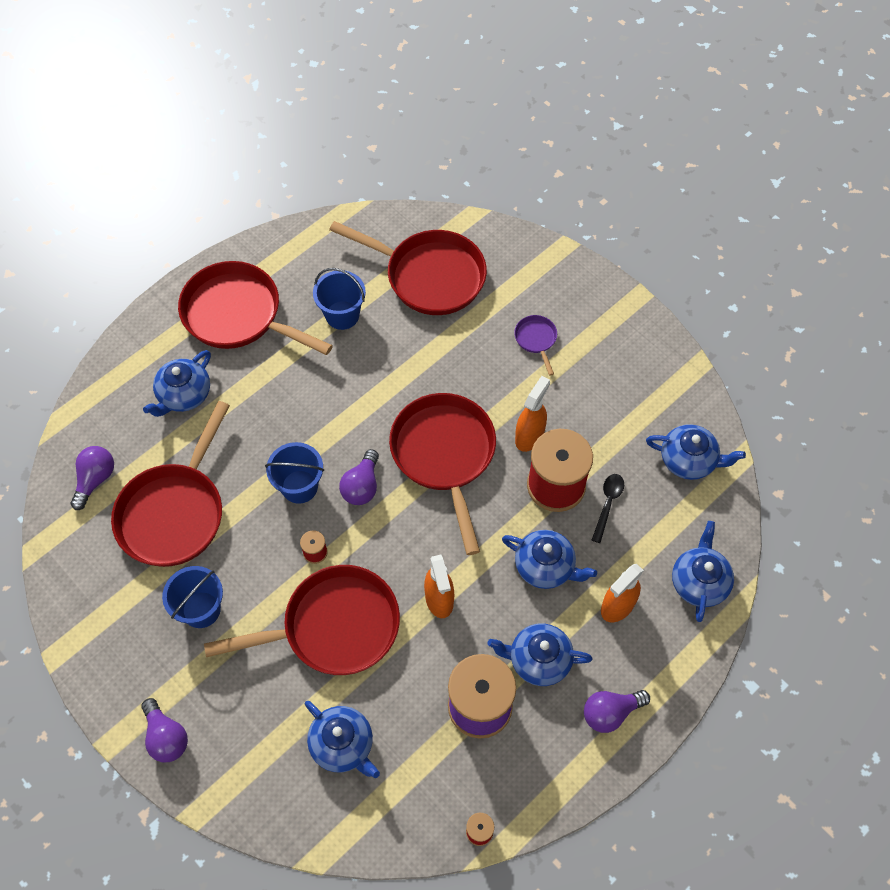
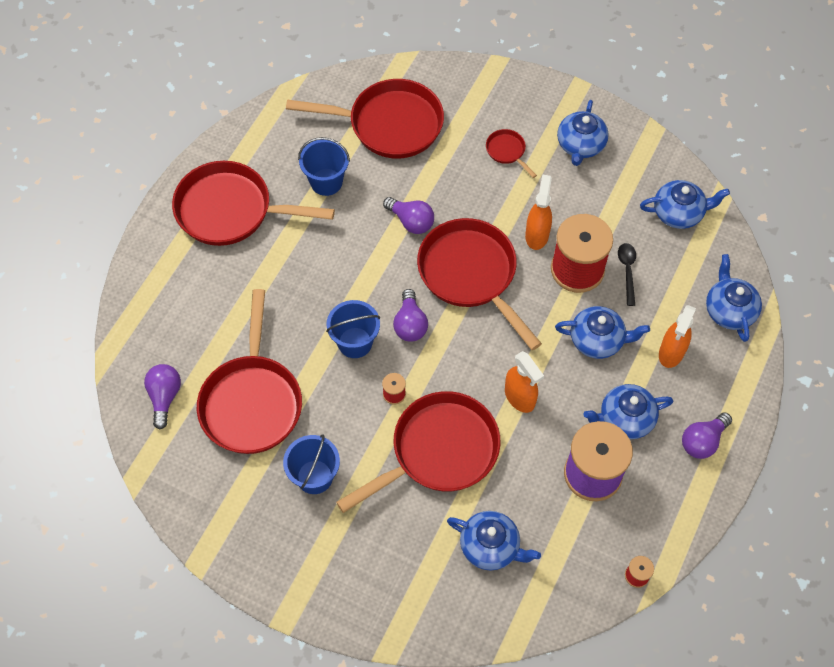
camera: 20 degrees left, 0 degrees up
purple light bulb [141,698,188,762] -> purple light bulb moved to [383,197,434,234]
blue teapot [143,350,211,417] -> blue teapot moved to [557,100,609,166]
purple pan [514,315,557,376] -> red pan [486,129,537,178]

